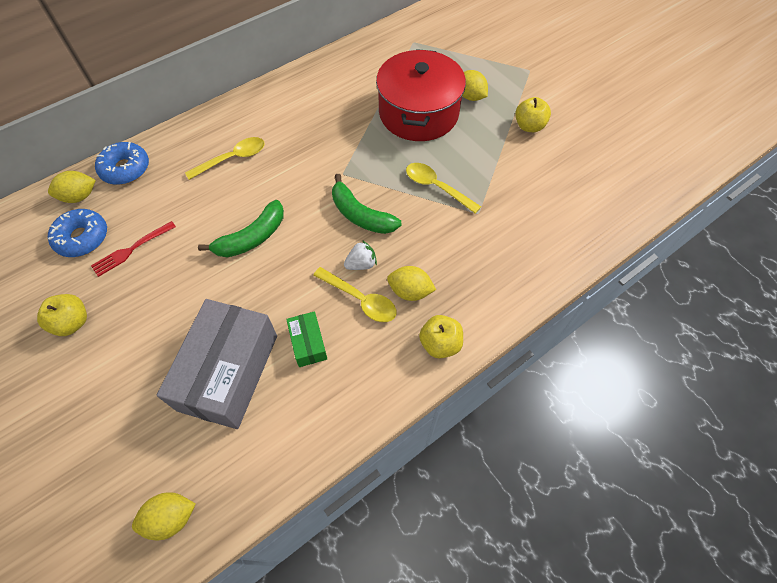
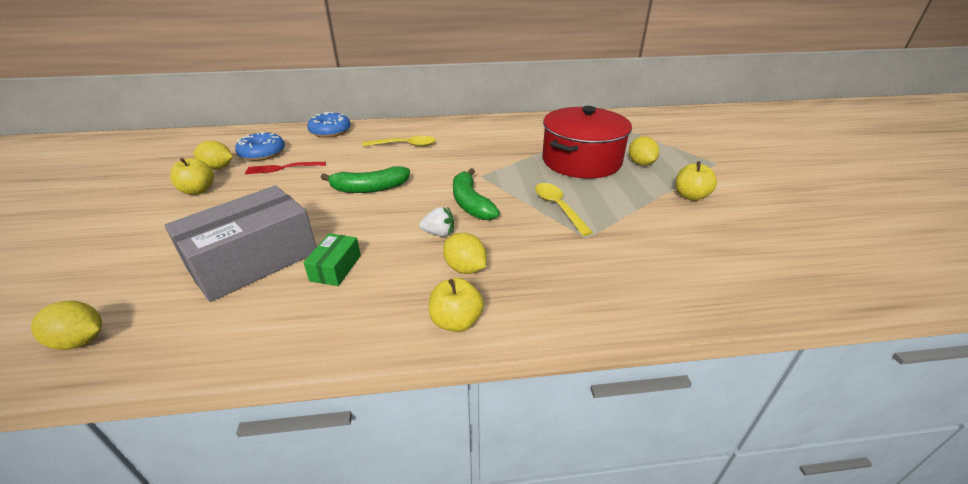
camera: 30 degrees right, 25 degrees down
yellow lemon [48,171,96,203] -> yellow lemon moved to [193,141,233,170]
yellow spoon [313,267,396,322] -> none

